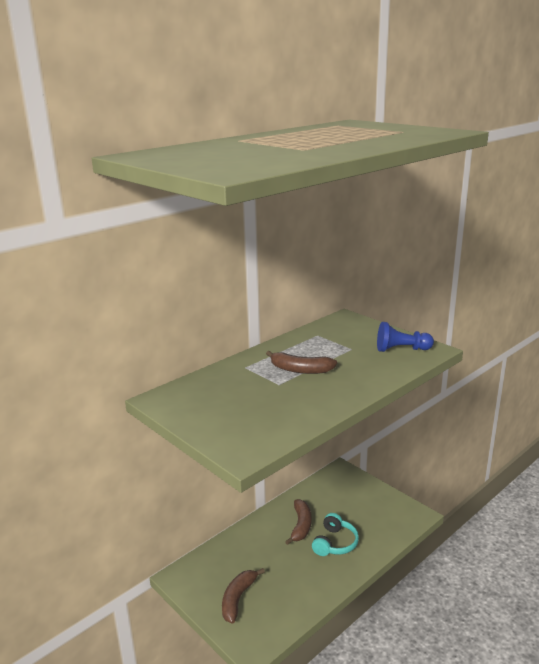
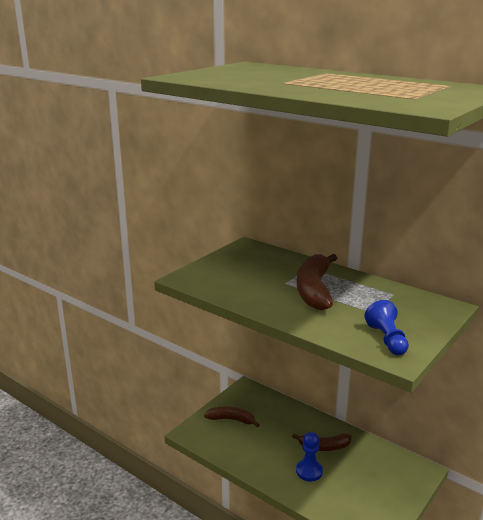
camera: 80 degrees right, 0 degrees up
brown banana [266,351,337,374] -> brown banana [297,254,337,311], size x1.62
turquoise headphones [312,513,359,556] -> blue pawn [296,432,323,481]

